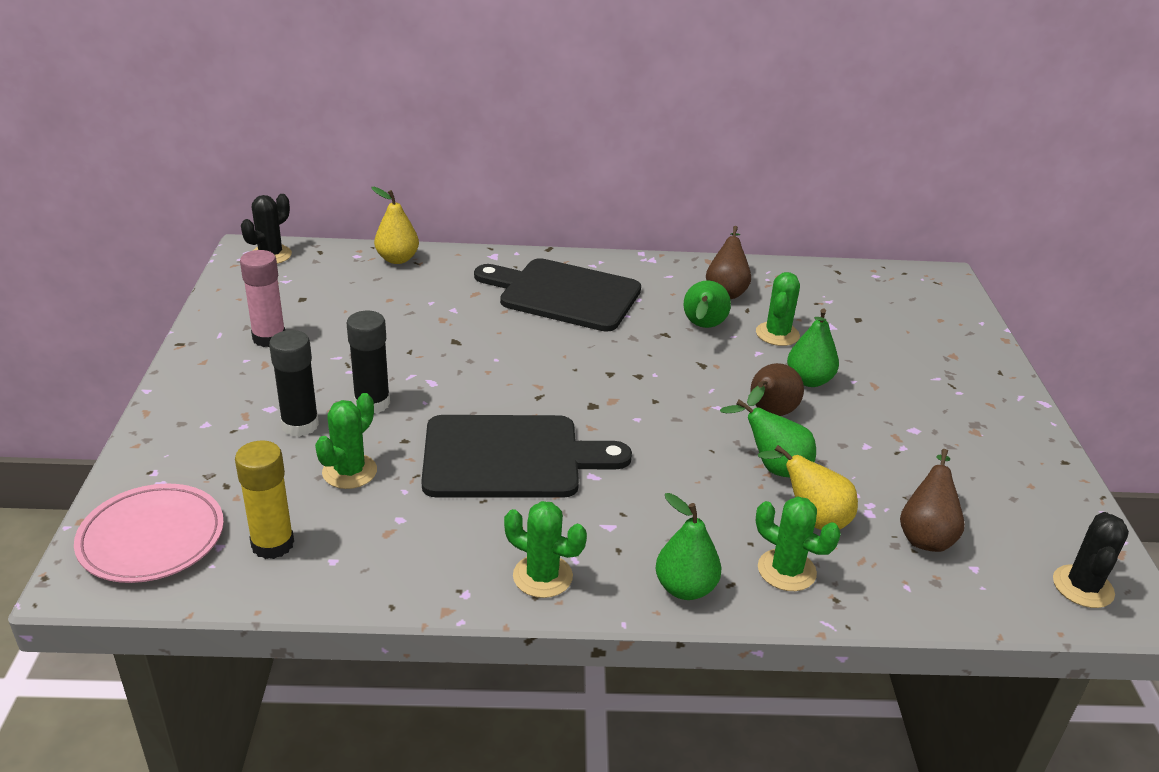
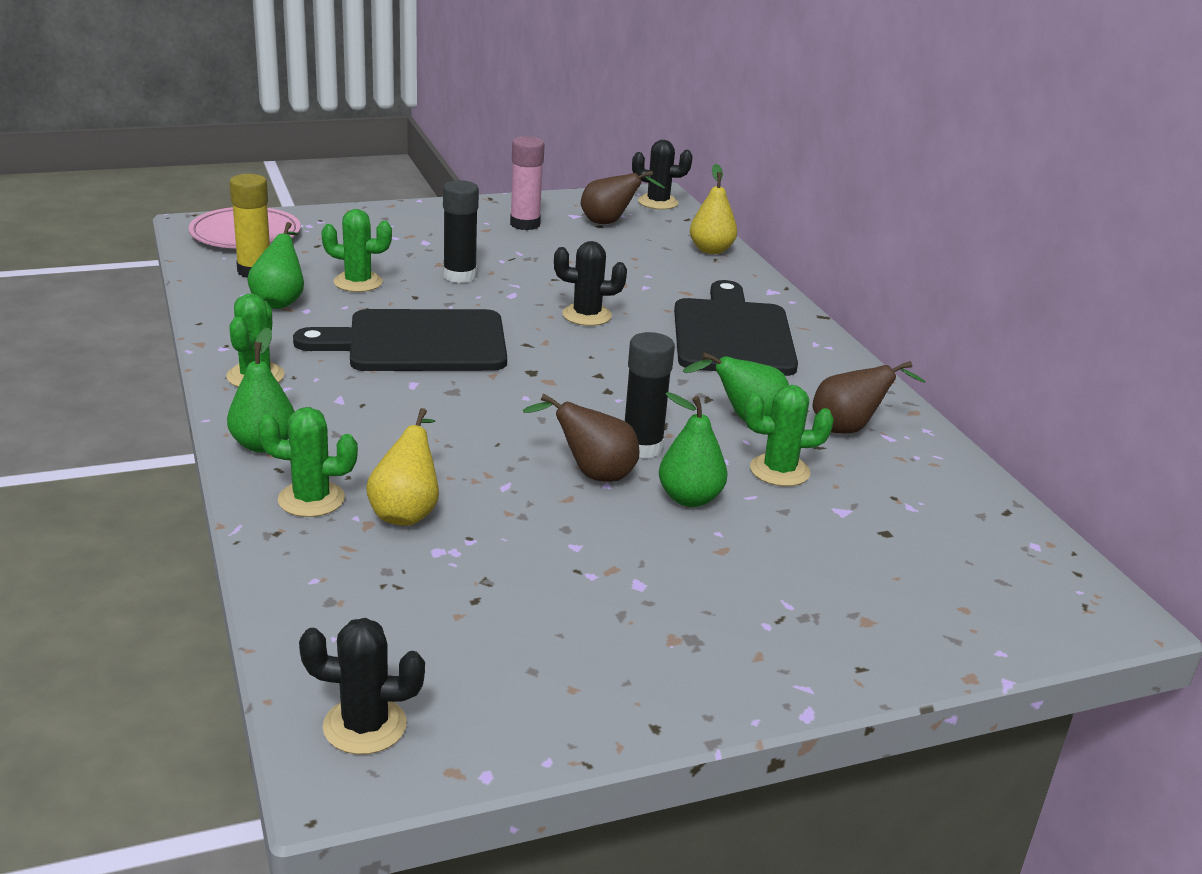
camera: 70 degrees right, 5 degrees down
black glue stick [269,330,319,437] -> black glue stick moved to [625,332,675,459]
black cutting board [421,415,632,498] -> black cutting board turned 105 degrees clockwise [293,309,507,371]
green pear [720,399,816,478] -> green pear moved to [247,222,304,309]
green cactus [756,496,841,591] -> green cactus turned 75 degrees clockwise [258,407,358,517]
brown pear [900,449,965,552] -> brown pear moved to [581,171,665,224]
none -> black cactus [554,241,627,326]

